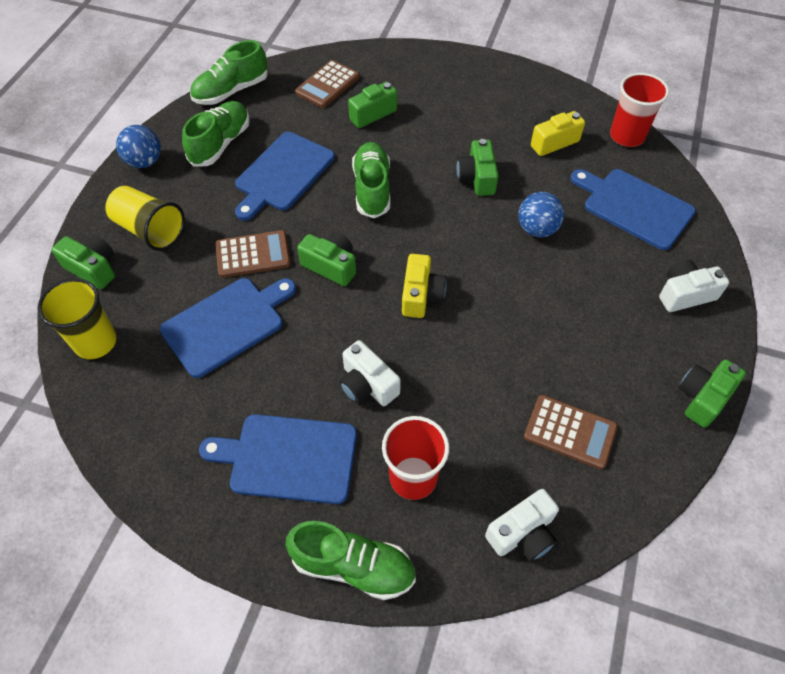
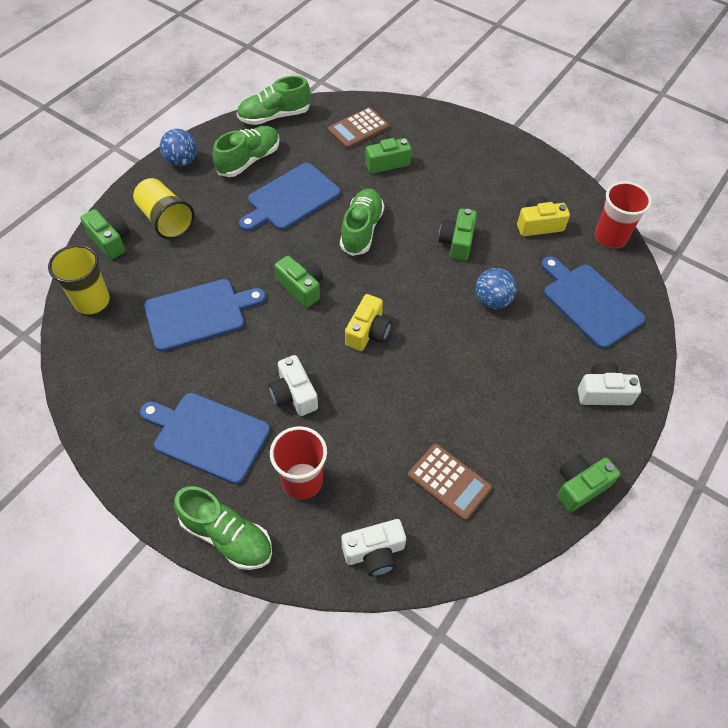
camera: 15 degrees right, 0 degrees up
brown calculator [215,230,291,278] -> none

